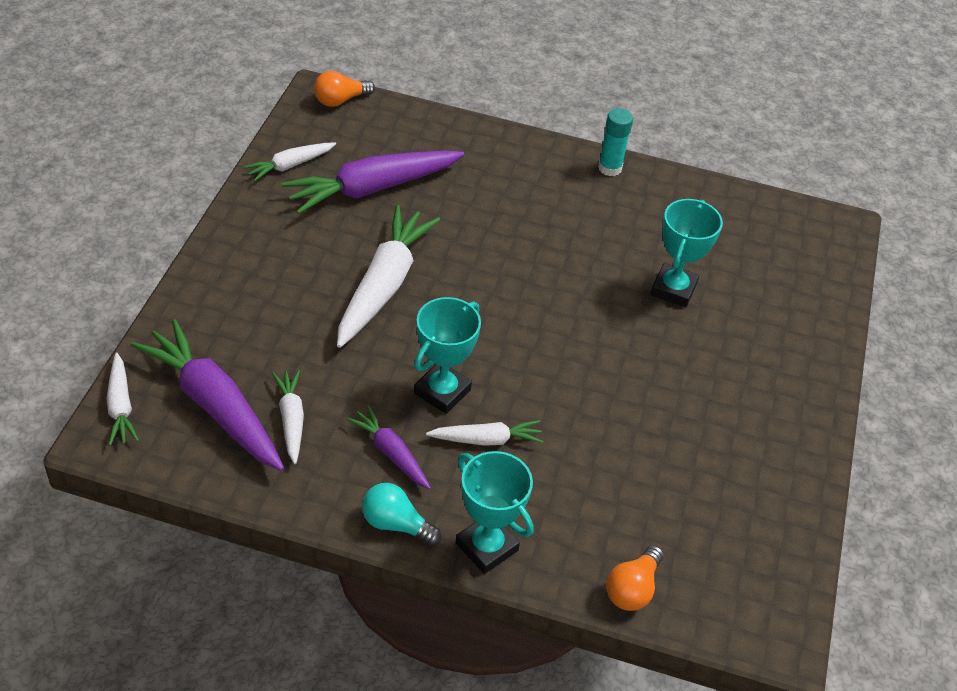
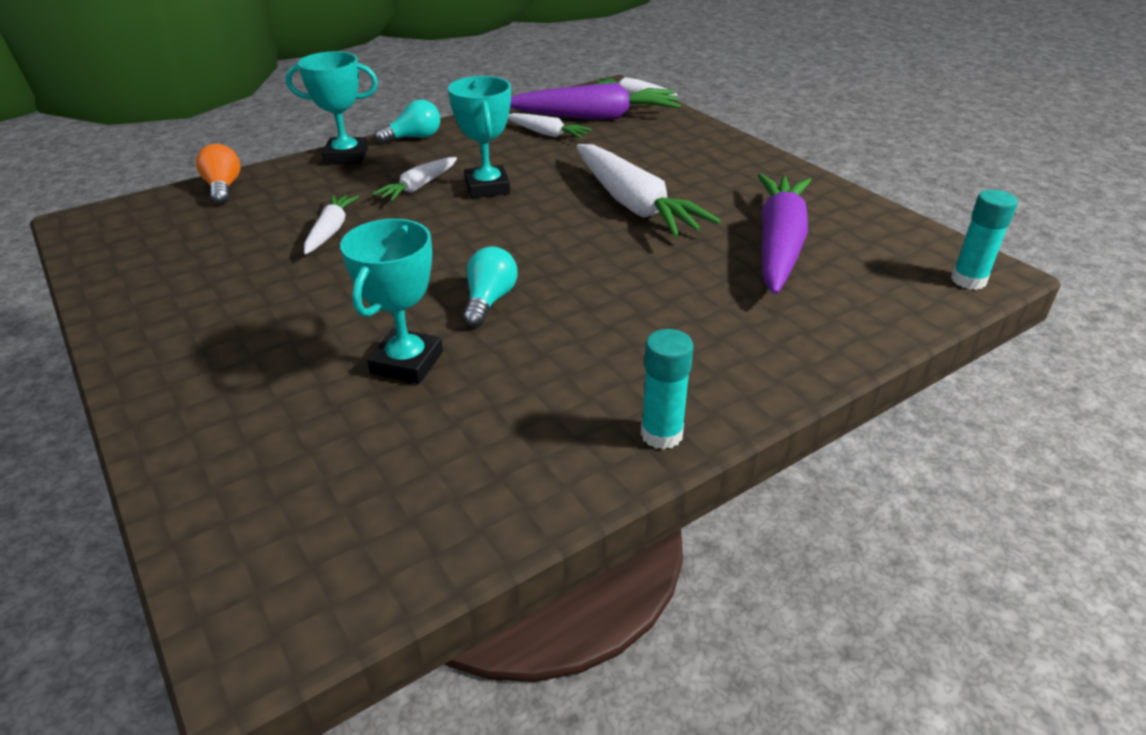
camera: 135 degrees right, 10 degrees down
white carrot [244,142,336,181] -> white carrot moved to [304,195,359,255]
orange light bulb [314,71,375,107] -> turquoise glue stick [951,190,1018,290]
purple carrot [347,405,431,490] -> none
turquoise trophy [651,199,723,307] -> turquoise trophy turned 45 degrees clockwise [340,219,443,384]
none -> turquoise light bulb [463,246,518,327]

